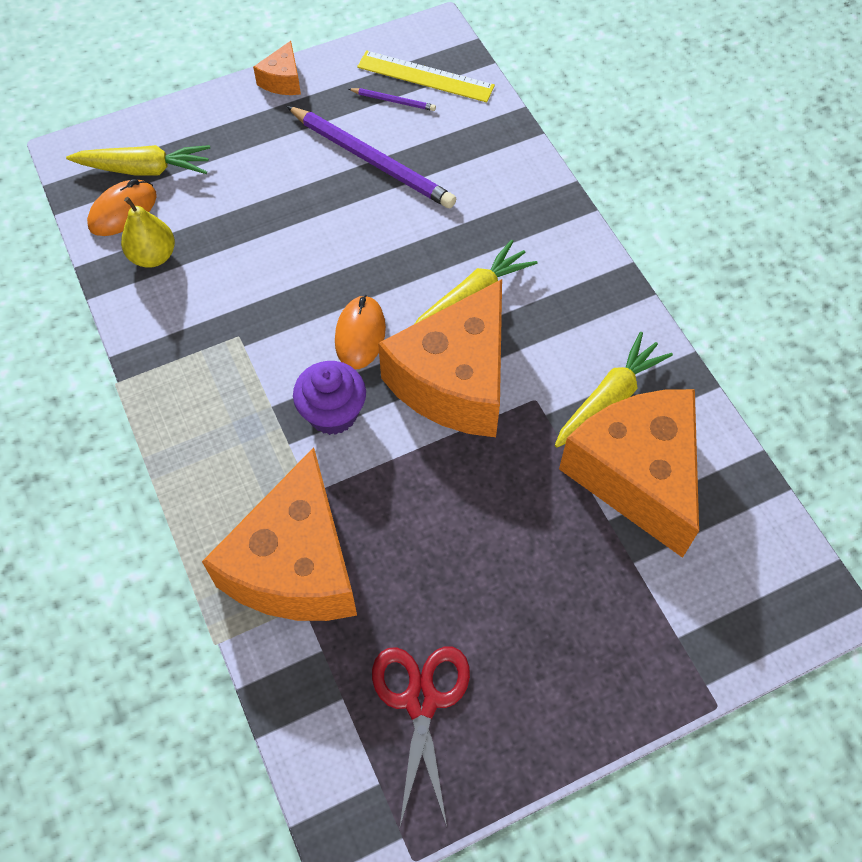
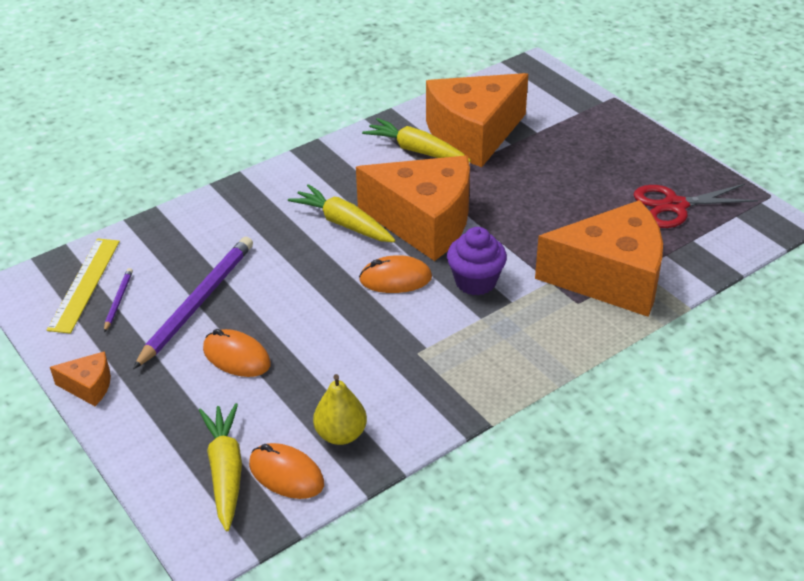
camera: 100 degrees left, 20 degrees down
none -> orange mouse [203,329,271,377]

